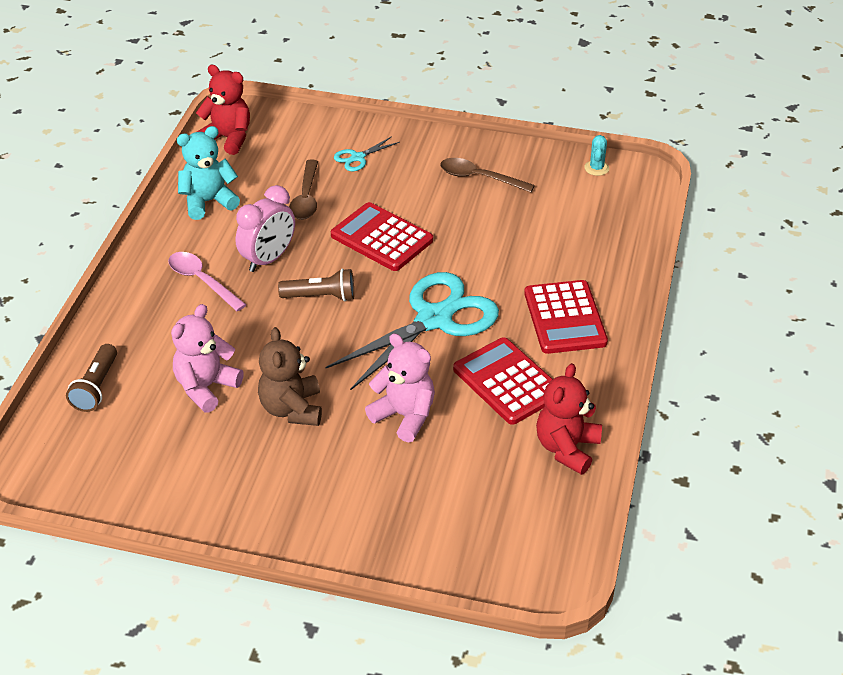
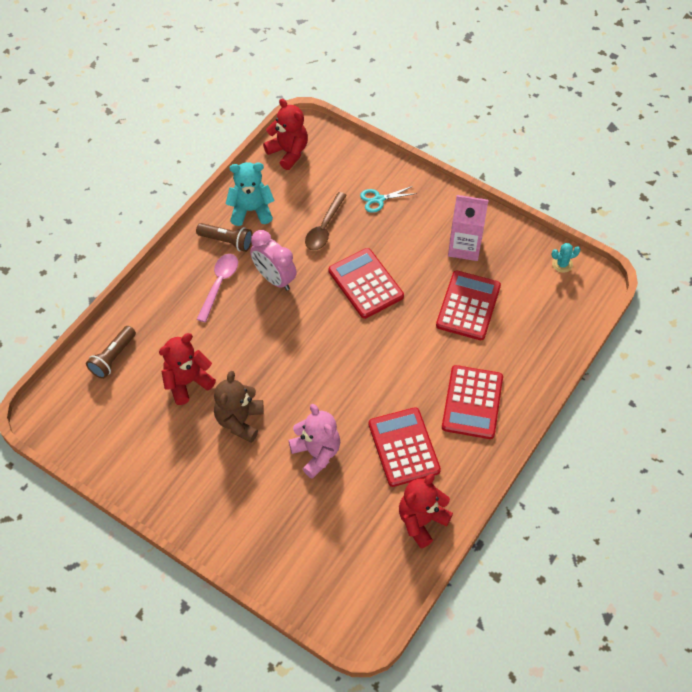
camera: 20 degrees right, 15 degrees up
pink spoon [168,252,247,311] -> pink spoon turned 45 degrees clockwise [197,254,238,322]
pink teddy bear [171,304,244,413] -> red teddy bear [159,333,216,405]
pink clock [236,185,295,272] -> pink clock turned 75 degrees clockwise [250,230,297,290]
brown flashlight [278,269,354,301] -> brown flashlight moved to [196,223,253,252]
turquoise scissors [326,272,499,391] -> none
brown spoon [440,158,535,193] -> pink carton [448,195,488,261]
turquoise cactus [584,135,609,176] -> turquoise cactus turned 45 degrees clockwise [551,243,581,273]
none -> red calculator [436,270,501,340]

